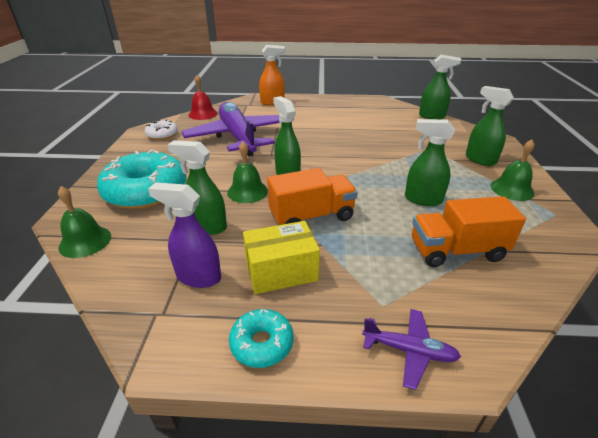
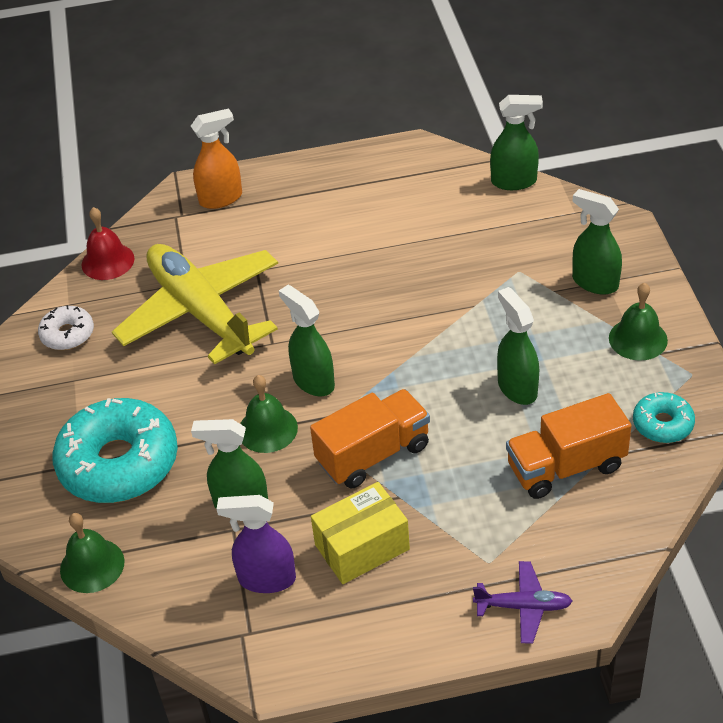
camera: 10 degrees left, 10 degrees up
purple plane [182,102,279,156] -> yellow plane [112,244,278,365]
turquoise donut [229,309,293,368] -> turquoise donut moved to [633,392,695,443]
green spray bottle [405,119,455,206] -> green spray bottle turned 60 degrees clockwise [497,287,539,405]

